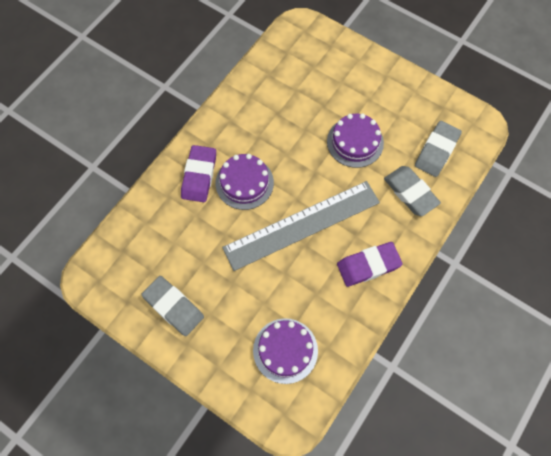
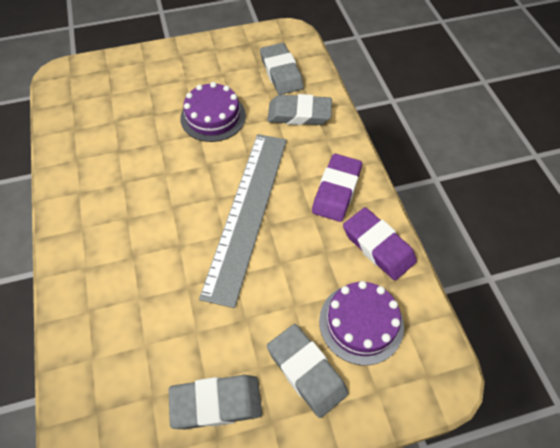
camera: 50 degrees left, 10 degrees down
purple eraser [181,145,216,202] -> purple eraser moved to [343,207,417,281]
purple cake [216,154,274,210] -> none
none -> grey eraser [267,324,349,418]

